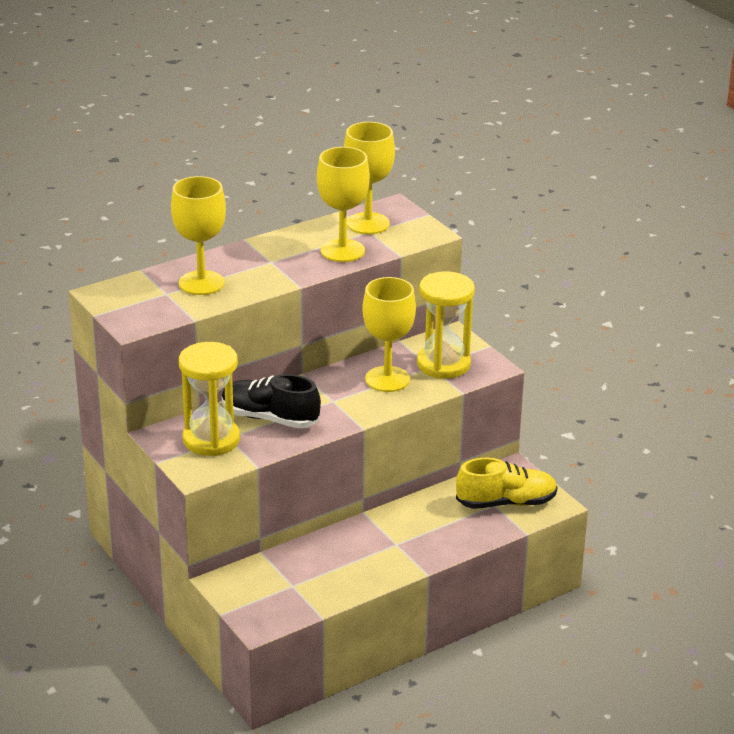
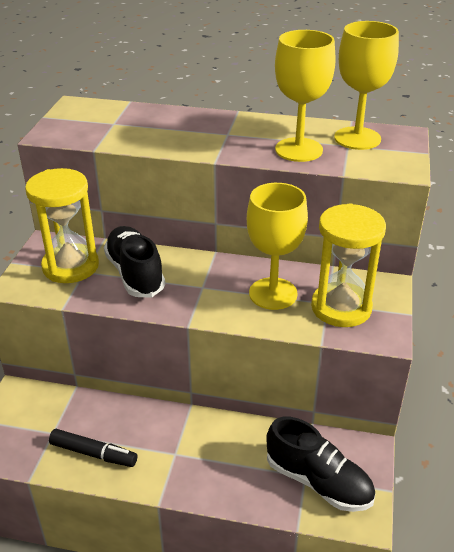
camera: 45 degrees right, 5 degrees up
yellow goblet [171,176,226,295] -> none
yellow shoe [456,458,558,509] -> black shoe [266,417,375,512]
none -> black marker [49,429,137,467]

